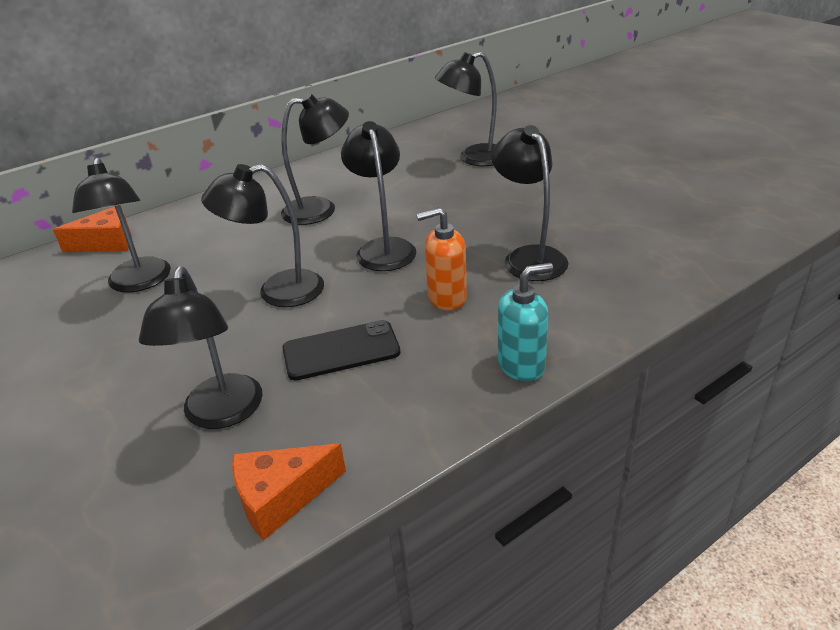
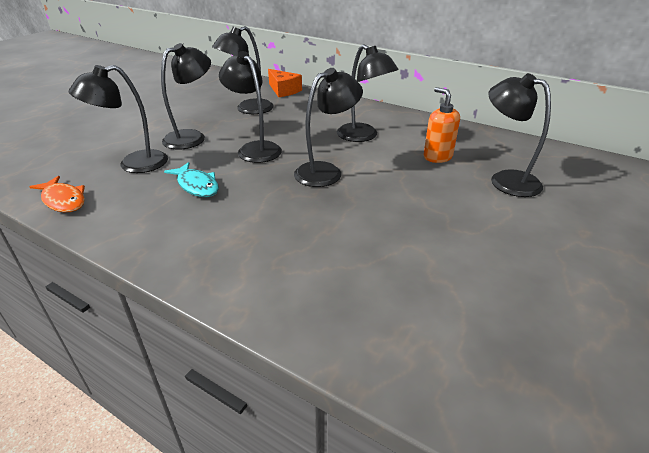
camera: 65 degrees right, 0 degrees up
orange cheese [232,443,346,540] -> orange fish [29,176,85,212]
black phone [282,320,401,381] -> turquoise fish [164,162,219,197]
orange soap dispenser [416,207,467,311] -> orange soap dispenser moved to [423,87,460,163]
black lamp [491,125,569,281] -> black lamp moved to [161,43,211,150]
turquoise soap dispenser [498,263,553,382] -> none

